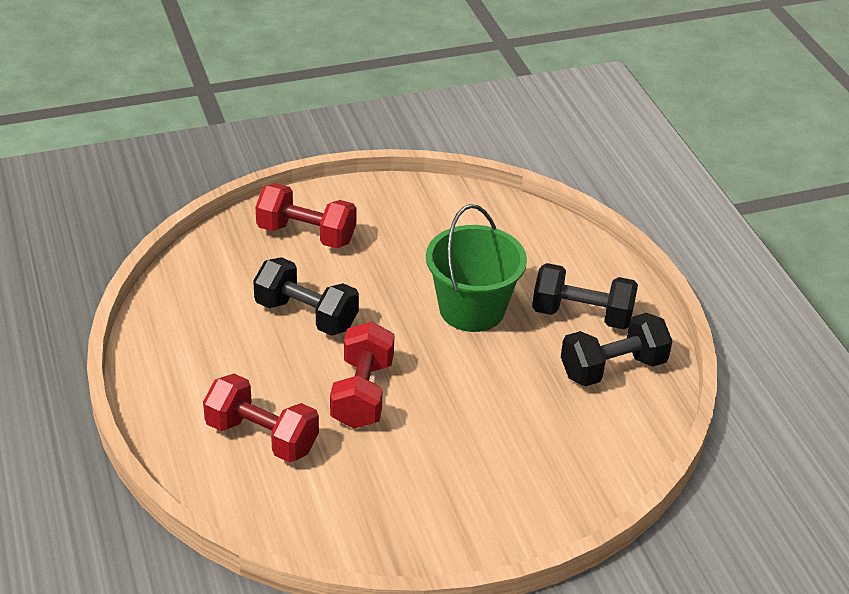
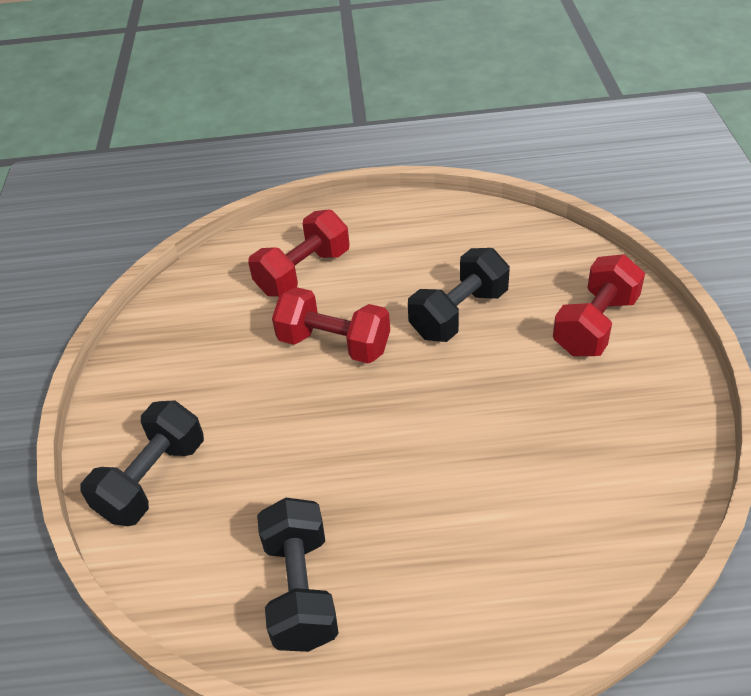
camera: 110 degrees right, 5 degrees up
green bucket [426,204,527,332] -> none
black dumbbell [532,263,638,329] -> black dumbbell moved to [80,400,204,526]

